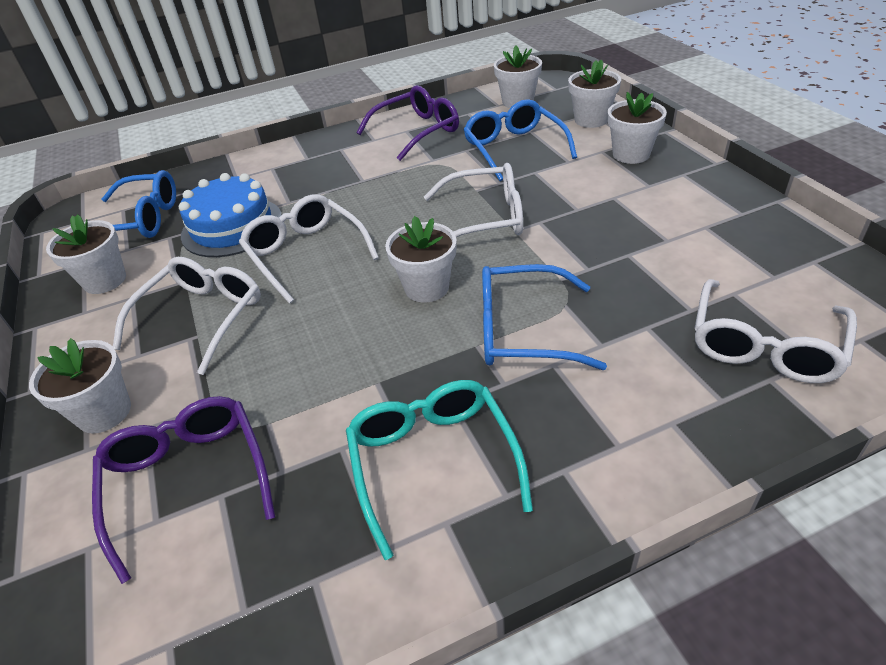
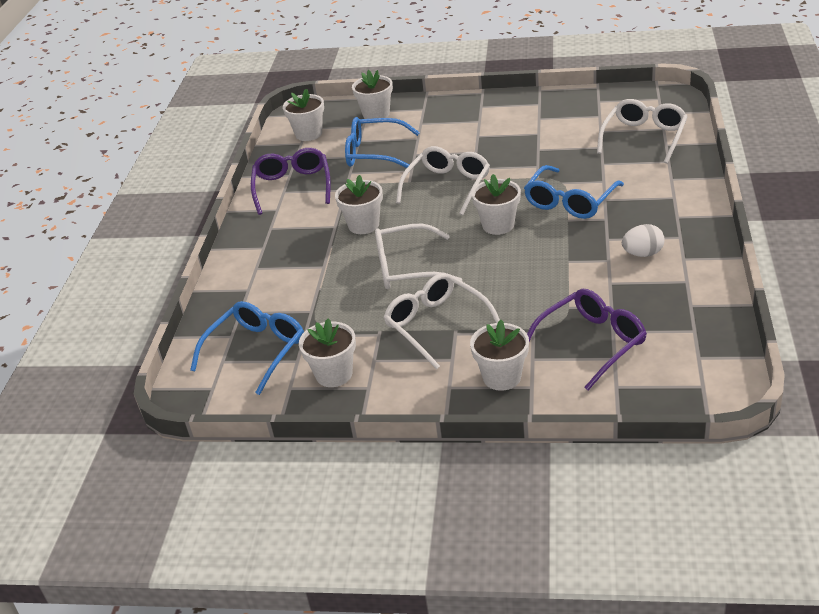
camera: 60 degrees left, 5 degrees down
purple glasses [92,396,275,584] -> purple glasses turned 135 degrees clockwise [527,289,647,390]
blue cake [179,173,282,257] -> none
turquoise glasses [346,380,533,560] -> white egg [622,224,665,257]
white flower pot [608,92,667,164] -> white flower pot moved to [335,175,383,234]
white glasses [694,279,857,383] -> white glasses turned 120 degrees counterclockwise [597,99,688,164]

